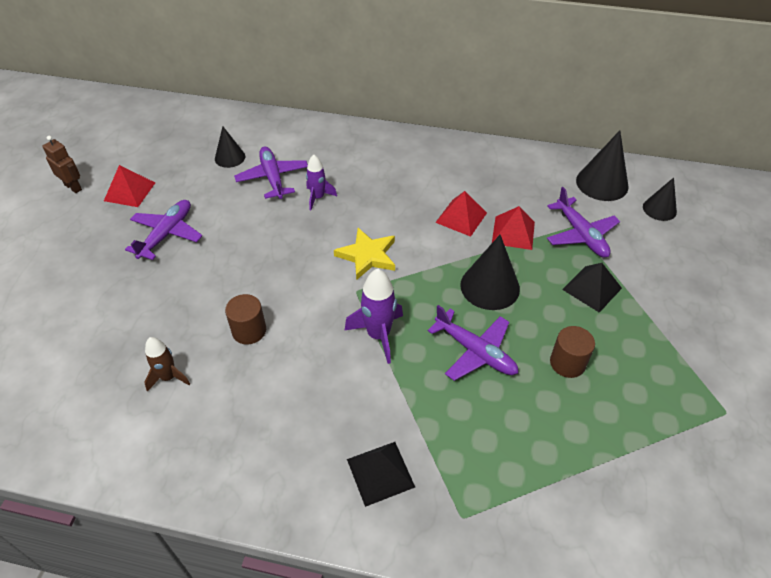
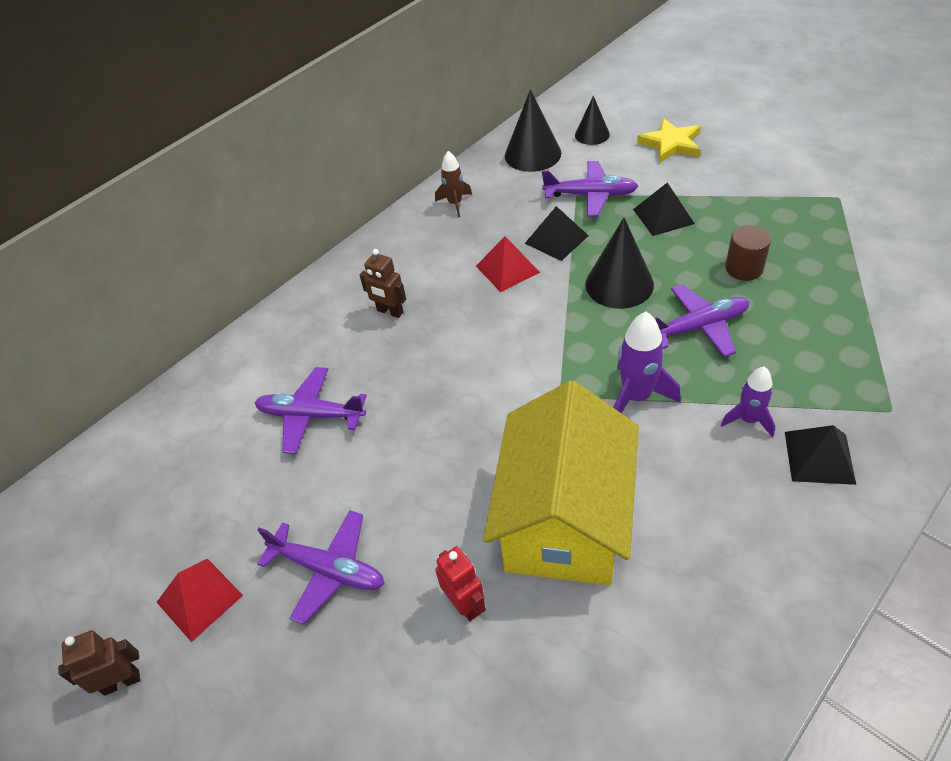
camera: 55 degrees left, 0 degrees up
purple plane [125,200,202,260] -> purple plane turned 150 degrees clockwise [257,510,384,625]
brown rocket [144,337,190,392] -> brown rocket moved to [435,151,472,217]
black cone [215,126,245,168] -> none
brown cylinder [225,294,266,344] -> yellow house [483,381,639,585]
purple rocket [306,154,337,210] -> purple rocket moved to [721,366,775,438]
yellow star [334,228,395,280] -> yellow star moved to [637,118,701,163]
red pyramid [492,206,535,250] -> black pyramid [525,206,589,261]
none -> brown robot [360,249,406,318]
none -> red robot [435,546,486,621]

